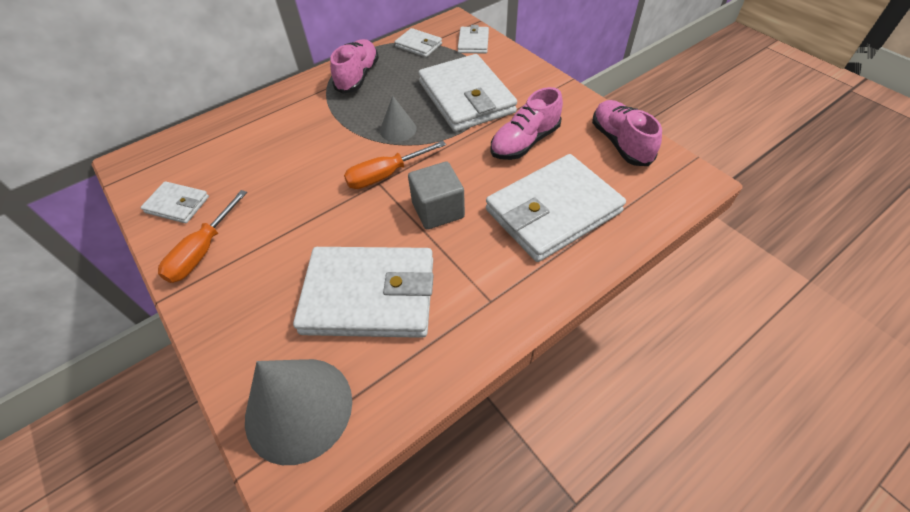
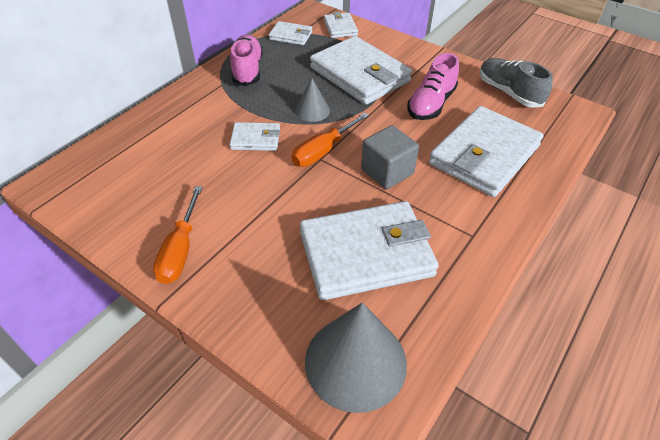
camera: 20 degrees left, 5 degrees down
white wallet [141,181,209,223] -> white wallet moved to [230,122,280,151]
pink shoe [592,100,662,166] -> grey shoe [480,58,553,108]

